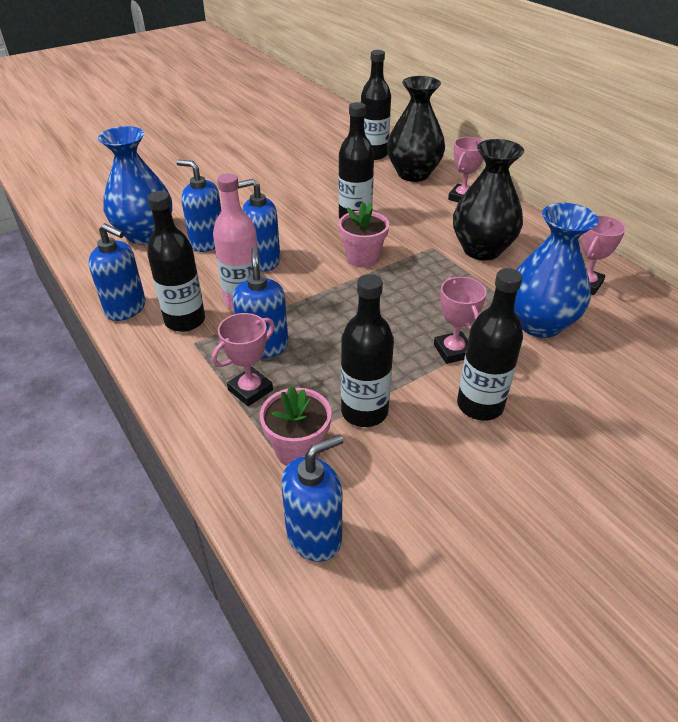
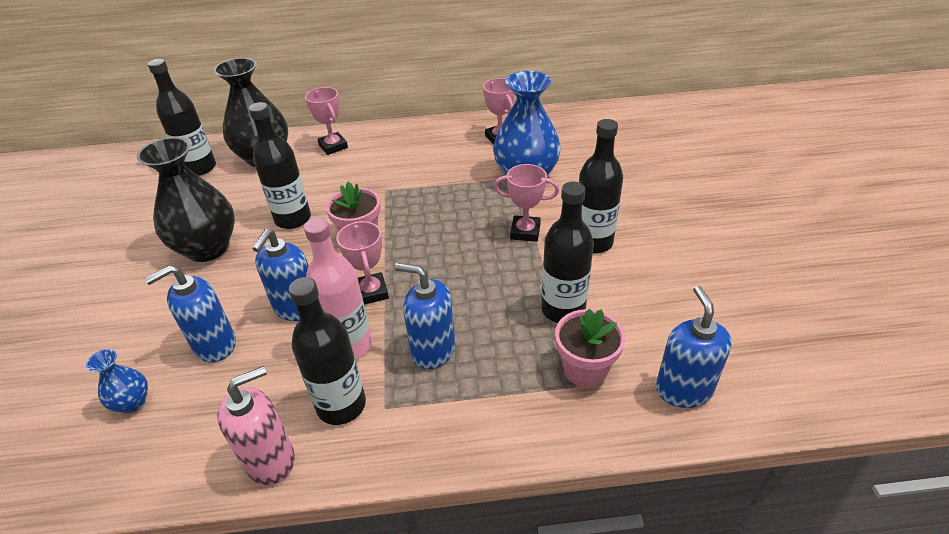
camera: 60 degrees left, 0 degrees up
blue soap dispenser [88,223,146,321] -> pink soap dispenser [217,366,295,485]
blue vase [98,126,172,245] -> blue vase [86,349,148,413], size x0.47
pink trophy [212,313,275,406] -> pink trophy moved to [337,221,389,305]
black vase [453,139,524,260] -> black vase moved to [137,137,235,262]

